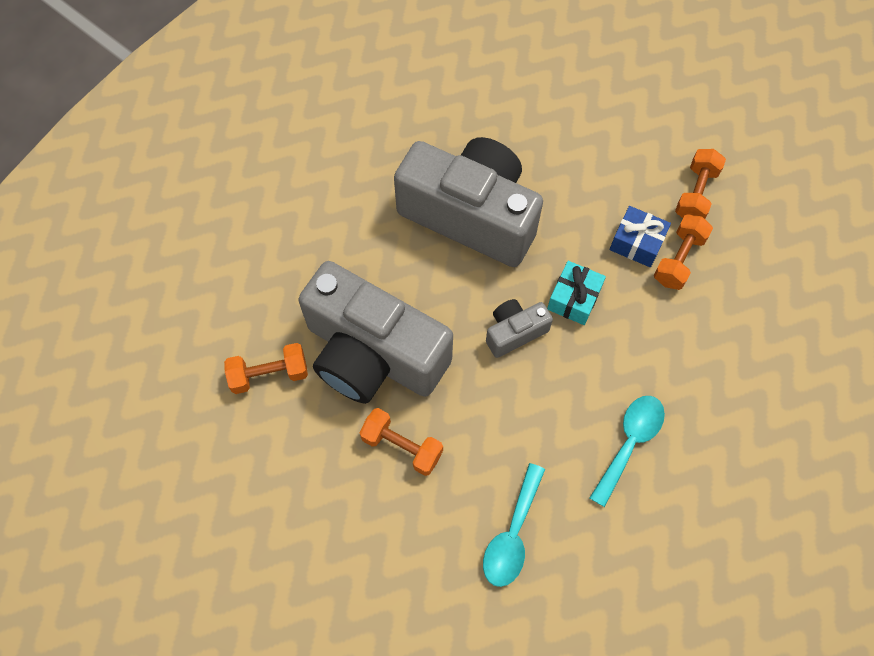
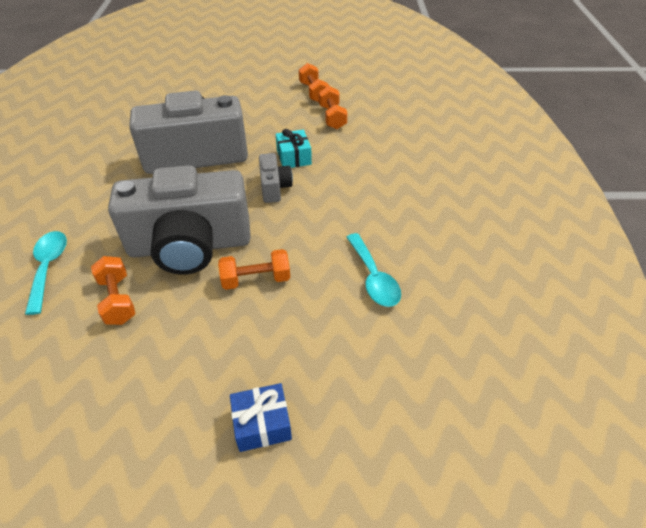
camera: 40 degrees left, 20 degrees down
orange dumbbell [224,343,308,394] -> orange dumbbell turned 60 degrees counterclockwise [91,256,136,325]
grey camera [486,299,553,358] -> grey camera turned 150 degrees clockwise [259,153,293,203]
turquoise spoon [590,396,665,507] -> turquoise spoon moved to [25,231,67,315]
blue gift [610,206,671,267] -> blue gift moved to [230,383,292,452]

